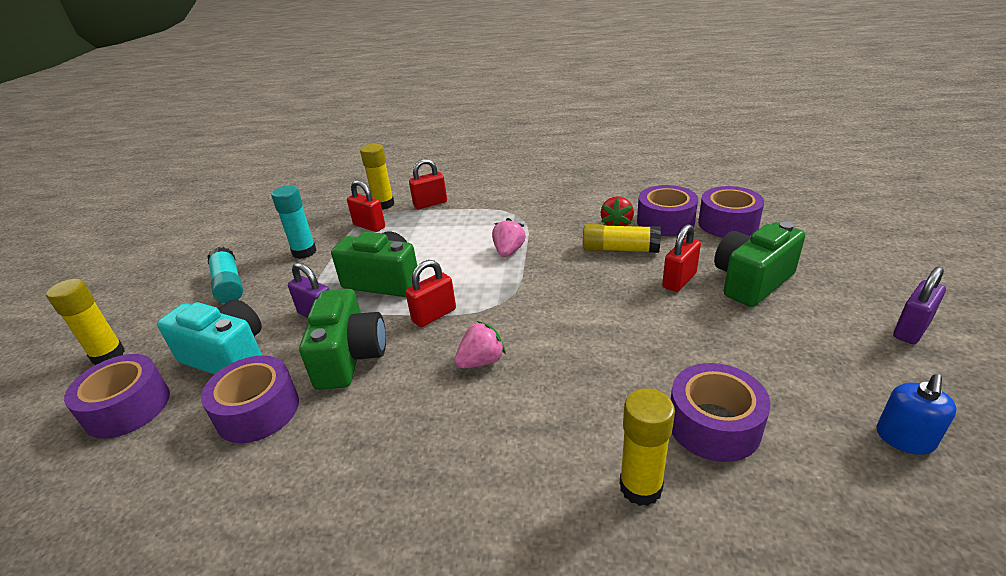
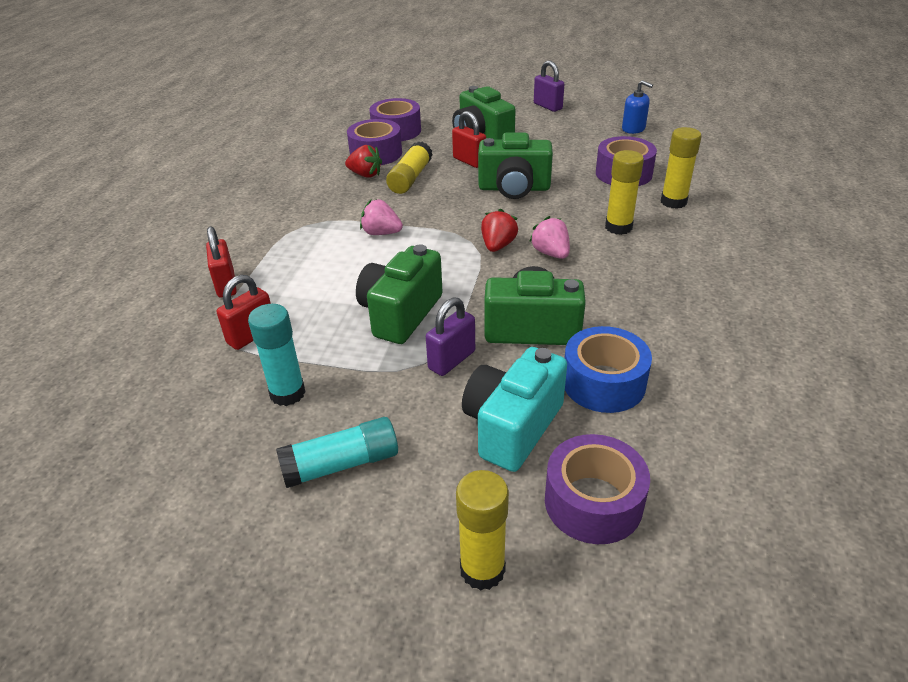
camera: 85 degrees left, 5 degrees up
purple tape [201,355,299,443] -> blue tape [565,326,652,413]
yellow glue stick [360,144,395,210] -> yellow glue stick moved to [605,150,644,235]
red padlock [405,260,456,327] -> none
none -> green camera [478,133,553,199]
none -> red strawberry [481,208,518,252]

